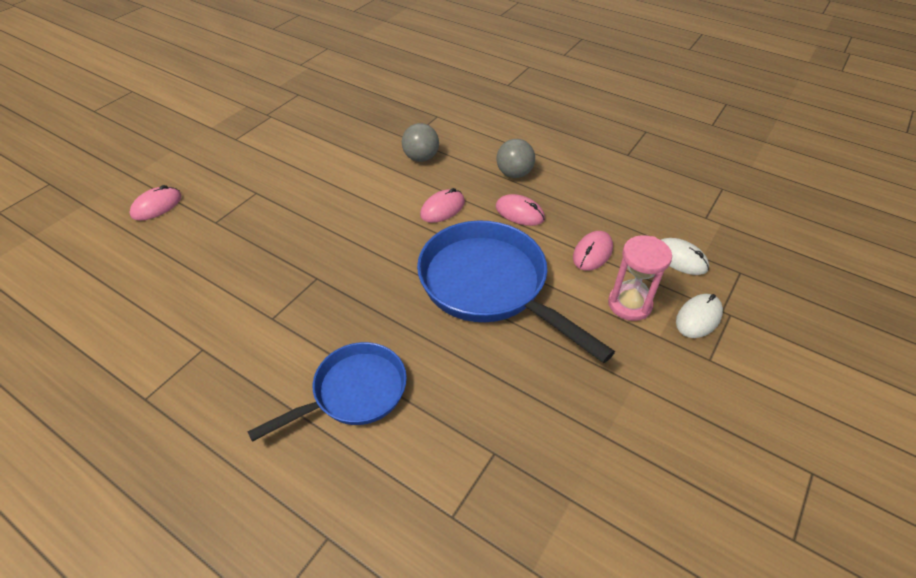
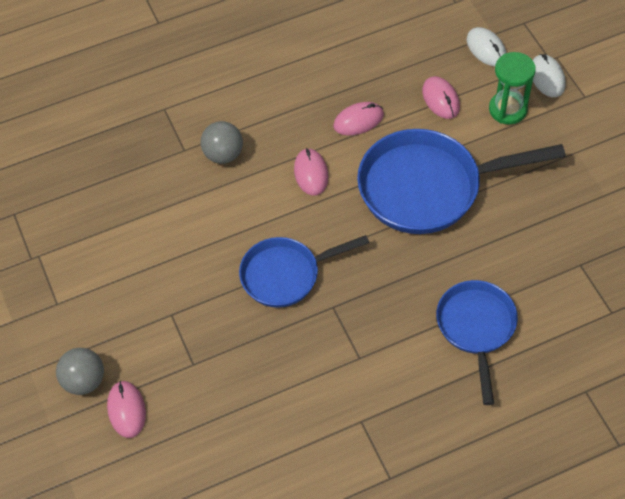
camera: 55 degrees left, 10 degrees up
grey ball [497,139,535,178] -> grey ball moved to [56,348,104,395]
pink hourglass [608,235,672,321] -> green hourglass [489,52,536,125]
white mouse [661,238,709,275] -> white mouse turned 75 degrees clockwise [466,27,506,66]
none -> blue pan [239,235,369,308]

